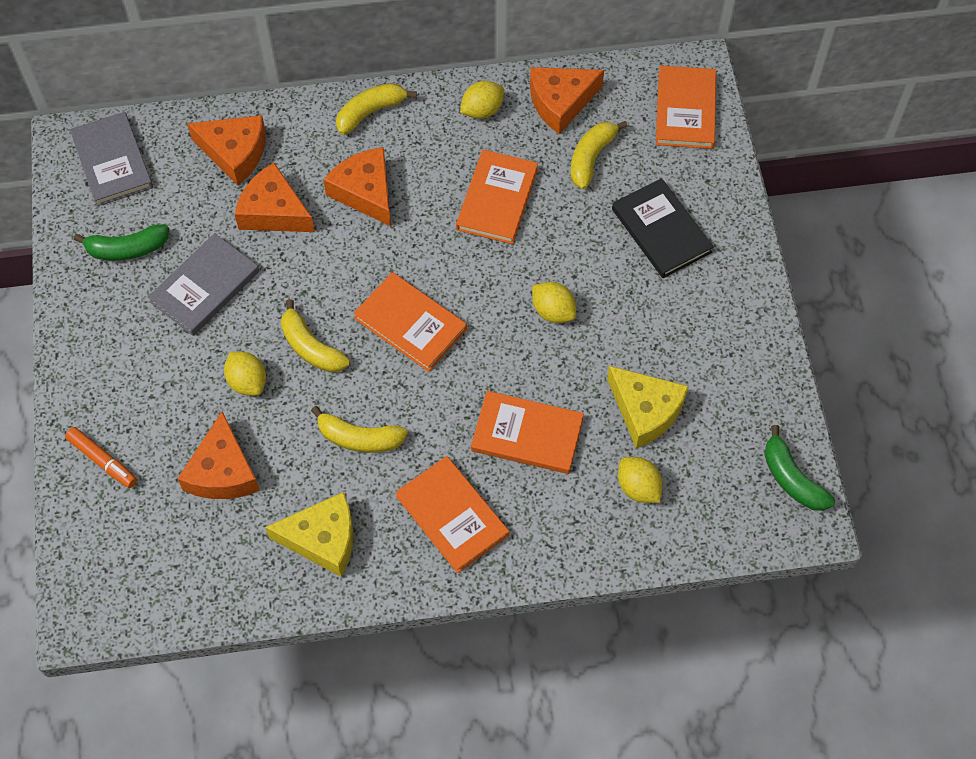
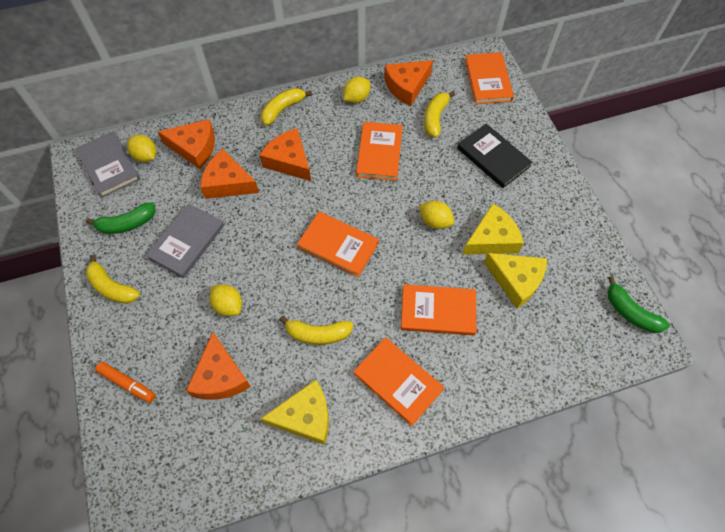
camera: 10 degrees left, 0 degrees up
yellow banana [281,299,350,373] -> yellow banana moved to [85,255,140,304]
yellow lemon [618,457,662,503] -> yellow lemon moved to [127,135,156,162]
none -> yellow cheese [462,204,524,255]

